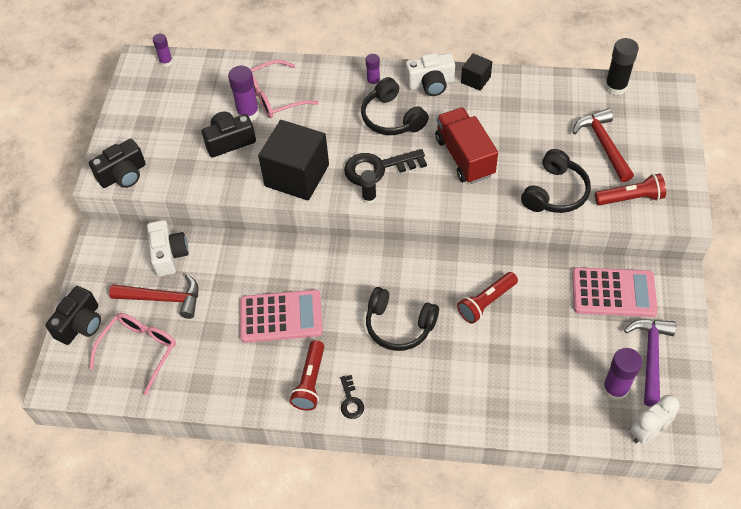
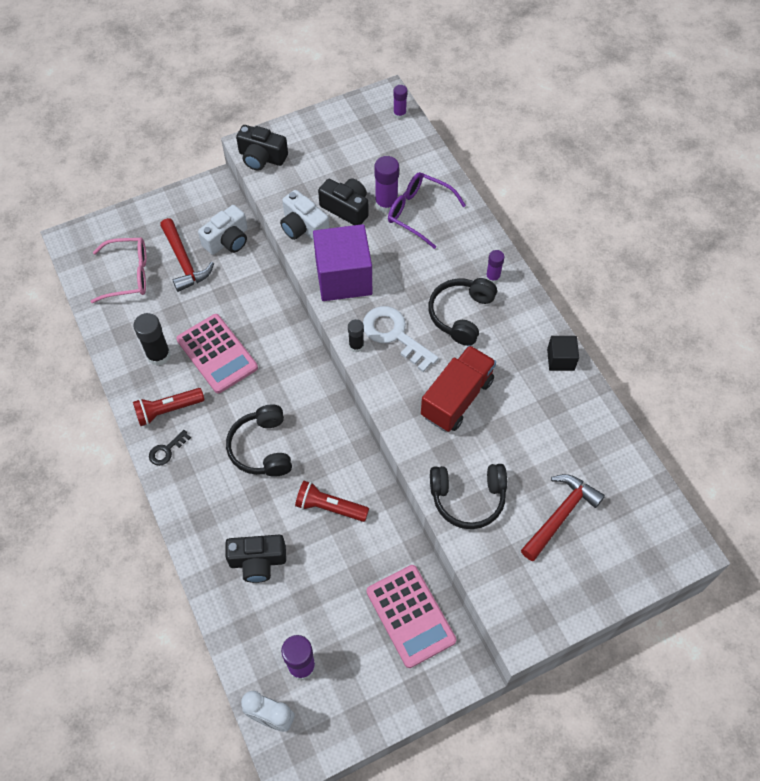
camera: 55 degrees right, 5 degrees up
black camera [45,286,101,345] -> black camera moved to [225,535,286,583]
pink glasses [250,60,319,118] -> purple glasses [388,172,466,249]
black cube [258,120,329,201] -> purple cube [313,224,372,301]
black key [344,149,427,186] -> white key [363,306,439,372]
white camera [406,53,455,96] -> white camera moved to [280,190,329,241]
red flashlight [595,174,666,205] -> none
black glue stick [605,38,639,95] -> black glue stick moved to [133,313,171,366]
purple hammer [624,320,676,407] -> none

